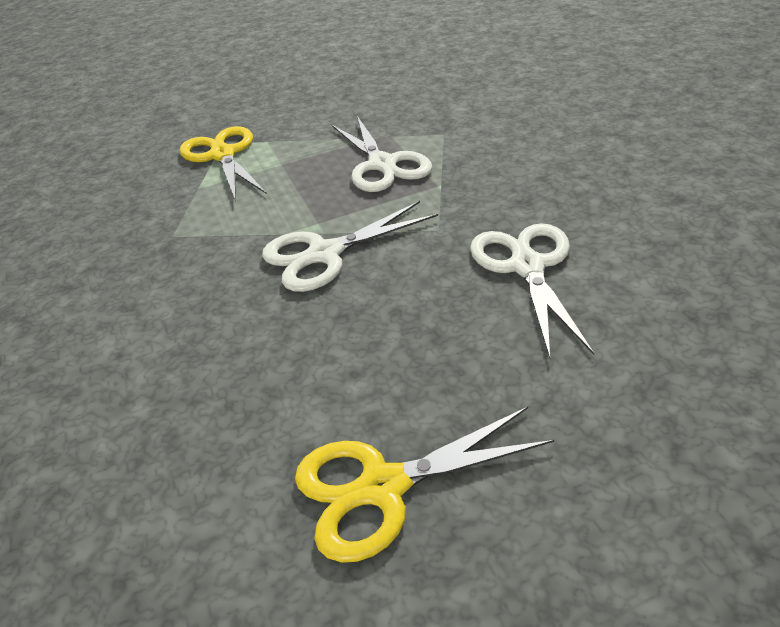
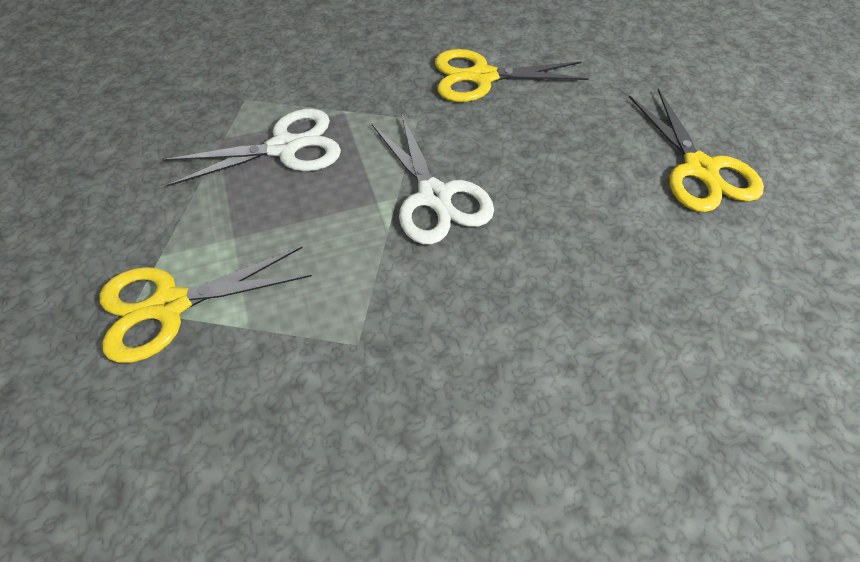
camera: 90 degrees left, 15 degrees up
white scissors [470,223,594,358] -> yellow scissors [435,49,589,102]

